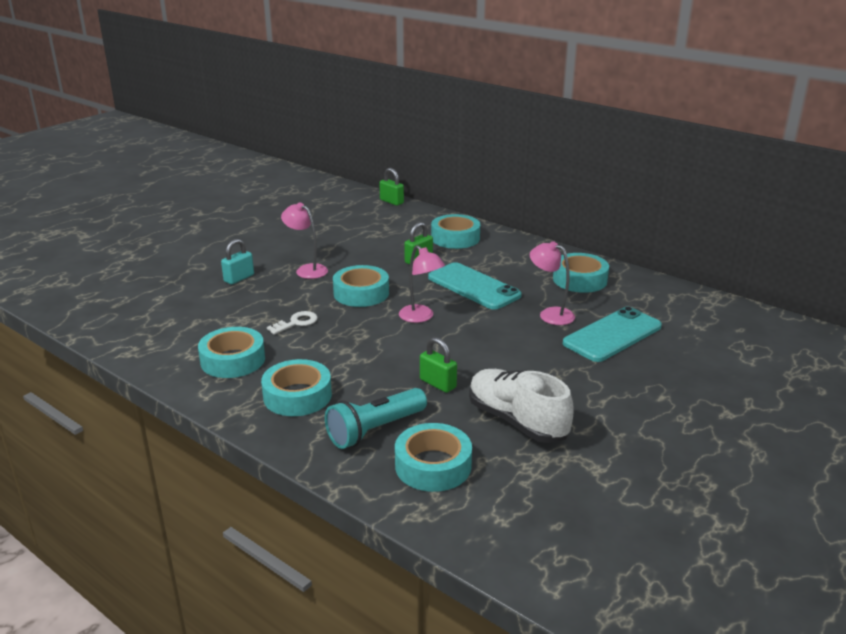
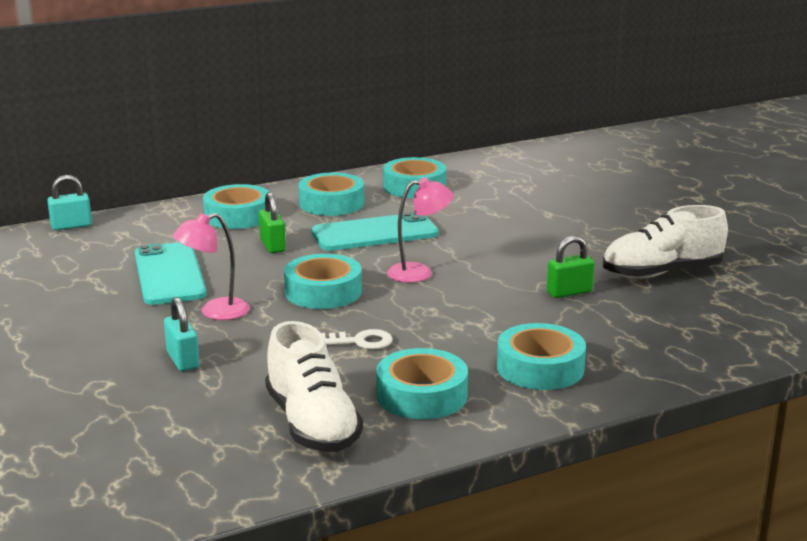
camera: 65 degrees left, 5 degrees down
white key [267,311,318,335] -> white key turned 105 degrees clockwise [322,329,393,350]
turquoise flashlight [325,388,427,449] -> none
green padlock [379,168,404,206] -> turquoise padlock [47,175,92,230]
turquoise tape [395,423,472,492] -> turquoise tape moved to [298,173,364,216]
pink lamp [530,241,575,325] -> none
turquoise phone [563,307,662,362] -> turquoise phone moved to [135,242,206,305]
none -> white shoe [265,321,363,452]

